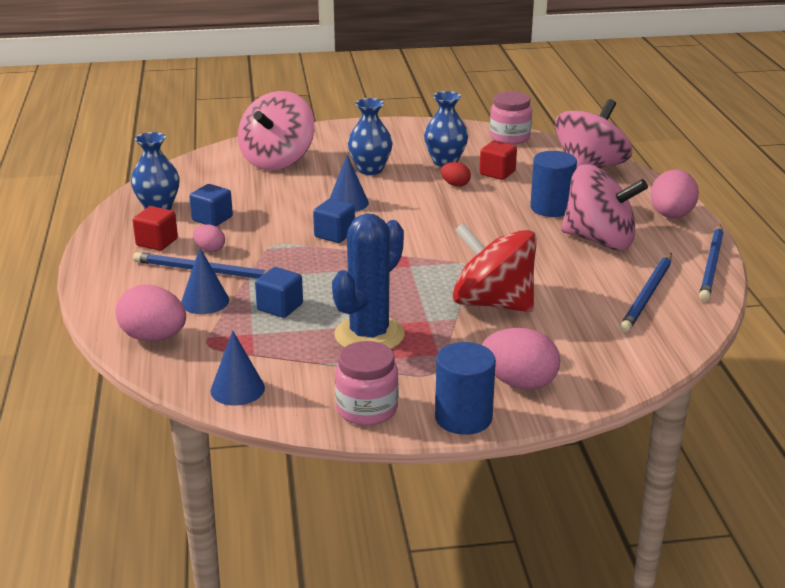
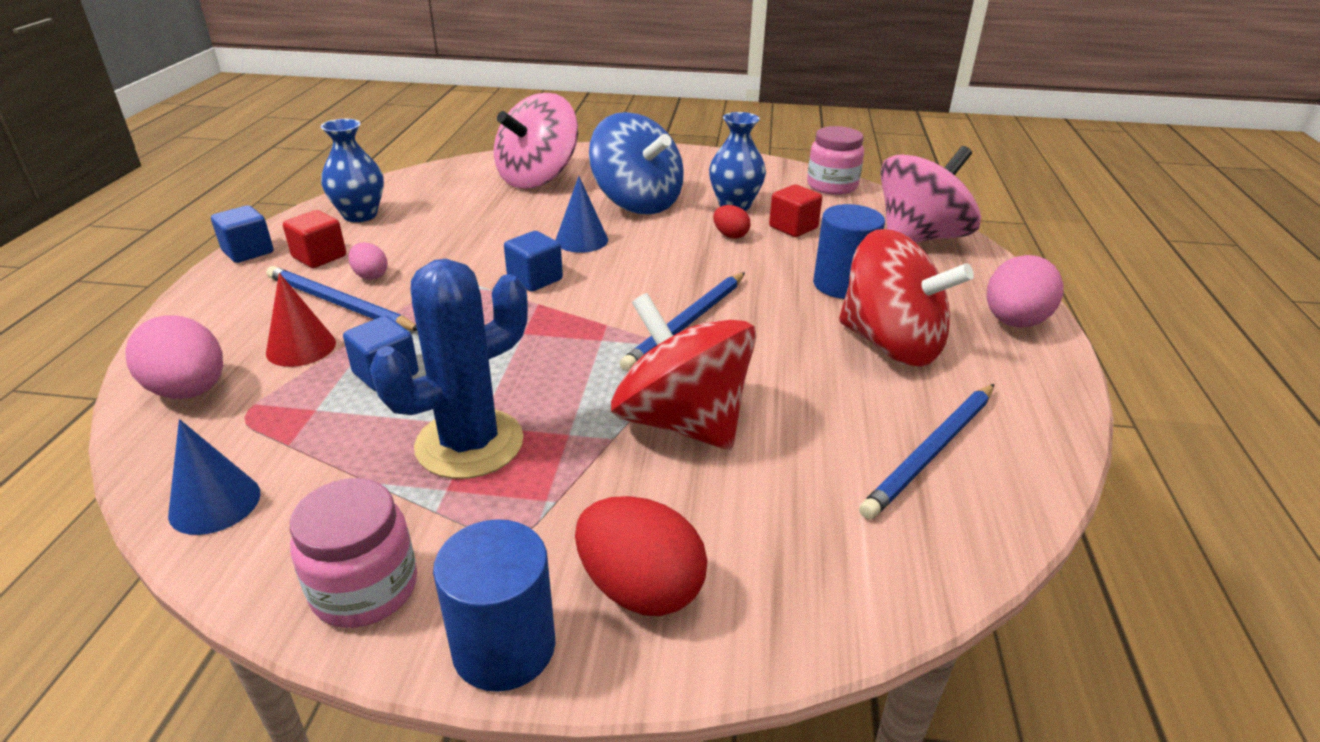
camera: 15 degrees right, 5 degrees up
blue cone [181,248,229,314] -> red cone [266,273,336,367]
blue cube [189,184,233,226] -> blue cube moved to [211,205,273,263]
blue vase [348,98,393,175] -> blue spinning top [589,112,684,214]
pink egg [482,328,560,390] -> red egg [575,496,707,616]
pink spinning top [561,164,648,250] -> red spinning top [839,229,974,367]
blue pencil [699,225,724,301] -> blue pencil moved to [620,272,745,371]

